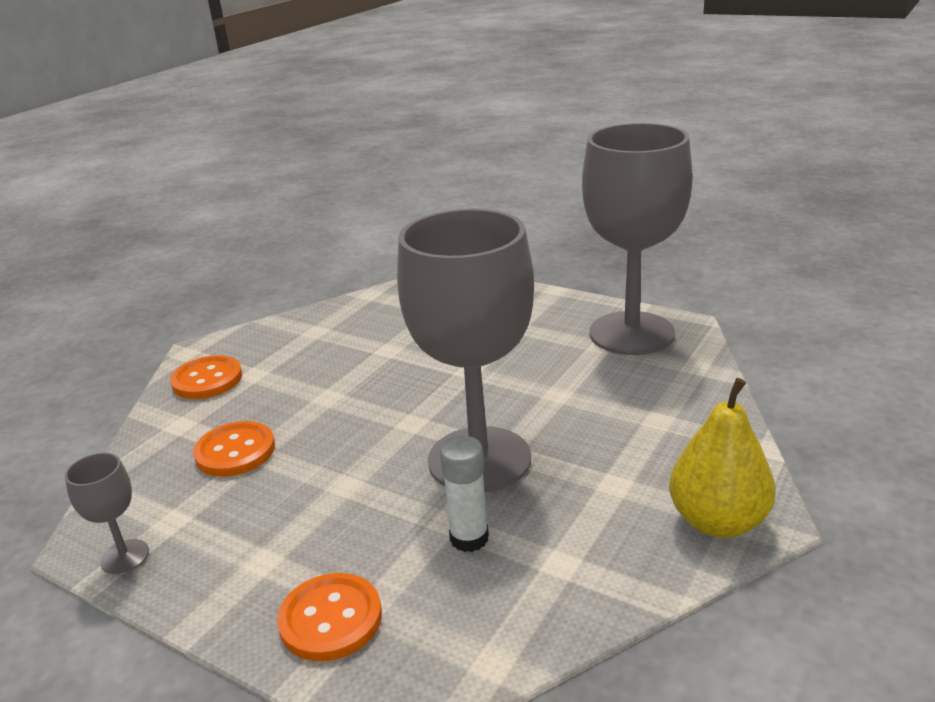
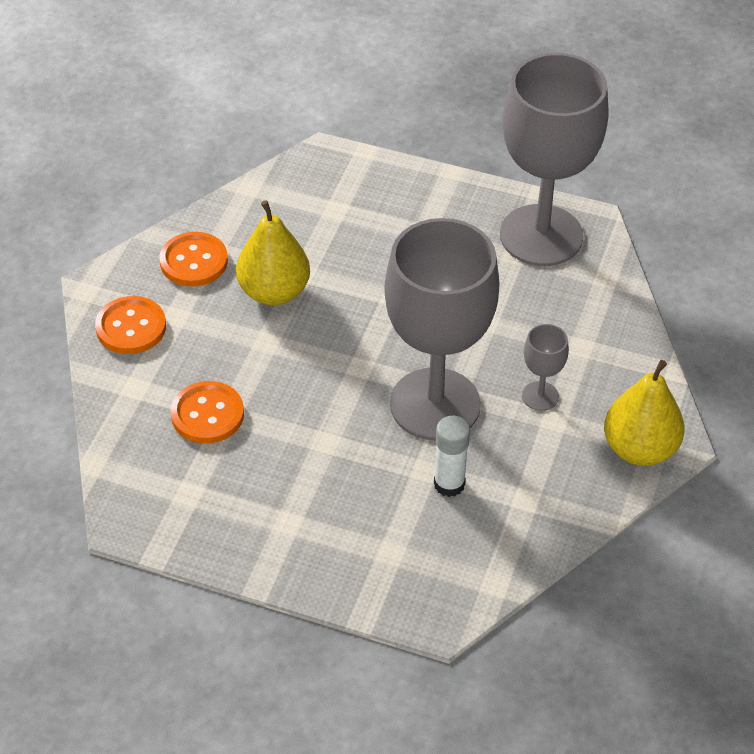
camera: 15 degrees left, 20 degrees up
grey goblet [65,453,149,574] -> grey goblet moved to [522,324,569,411]
orange button [277,573,382,661] -> orange button moved to [160,232,228,286]
none -> yellow pear [236,200,310,305]

